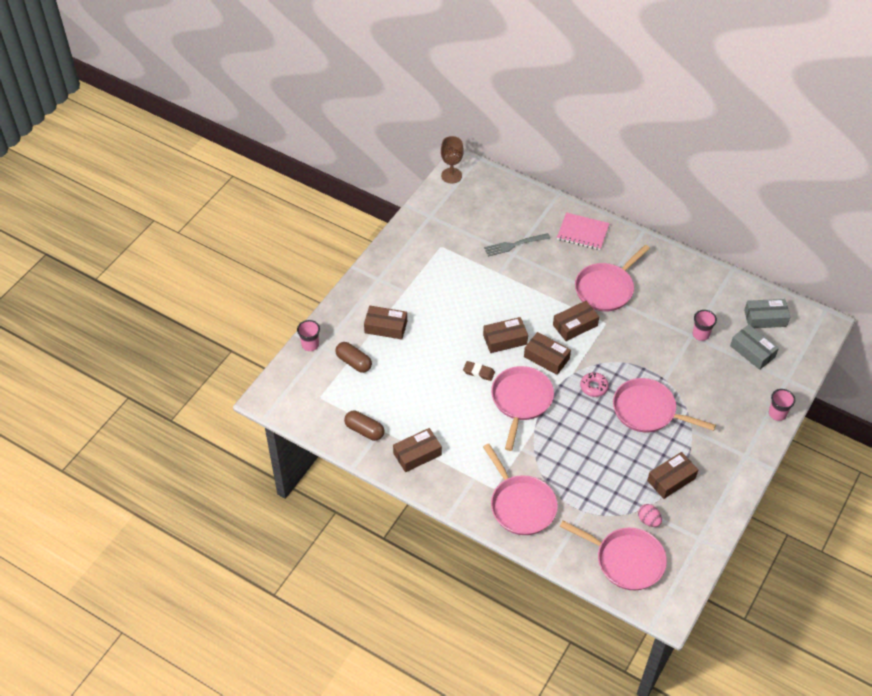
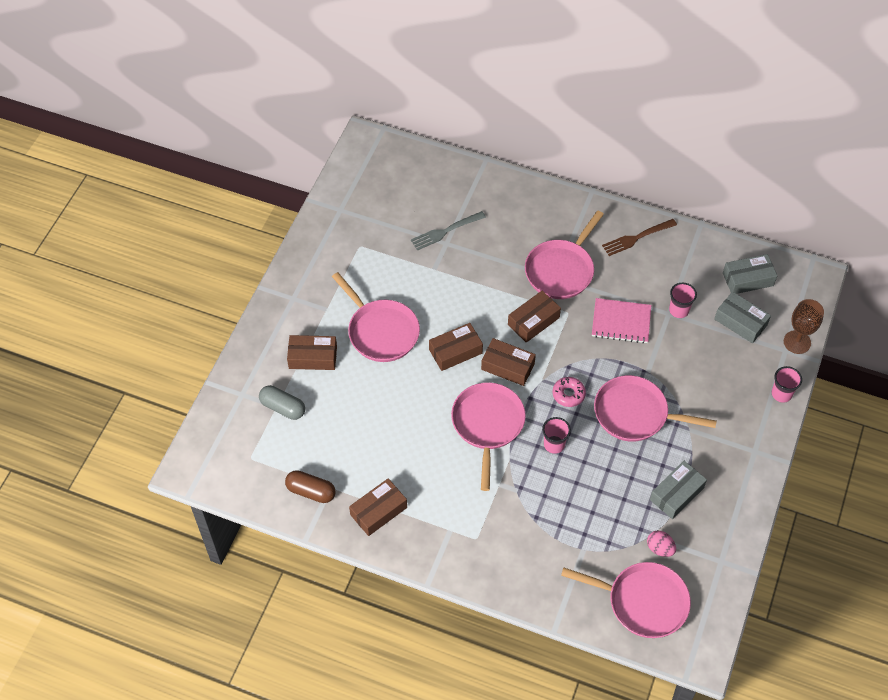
camera: 10 degrees left, 5 degrees up
pink cup [297,320,320,351] -> pink cup moved to [542,417,571,454]
brown capsule [335,342,372,373] -> grey capsule [259,385,305,420]
brown goblet [441,136,463,183] -> brown goblet moved to [784,299,824,354]
brown eraser [463,361,495,381] -> none
pink pan [483,444,558,535] -> pink pan moved to [332,272,420,362]
pink notebook [557,212,610,250] -> pink notebook moved to [592,298,651,344]
brown box [647,452,698,499] -> grey box [650,461,707,519]
none -> brown fork [602,219,677,256]

